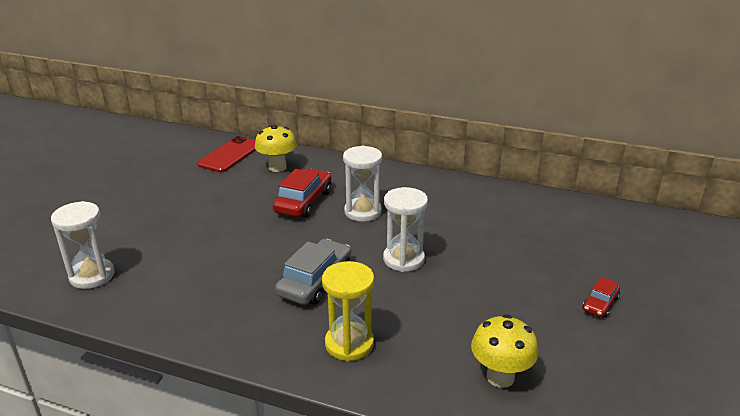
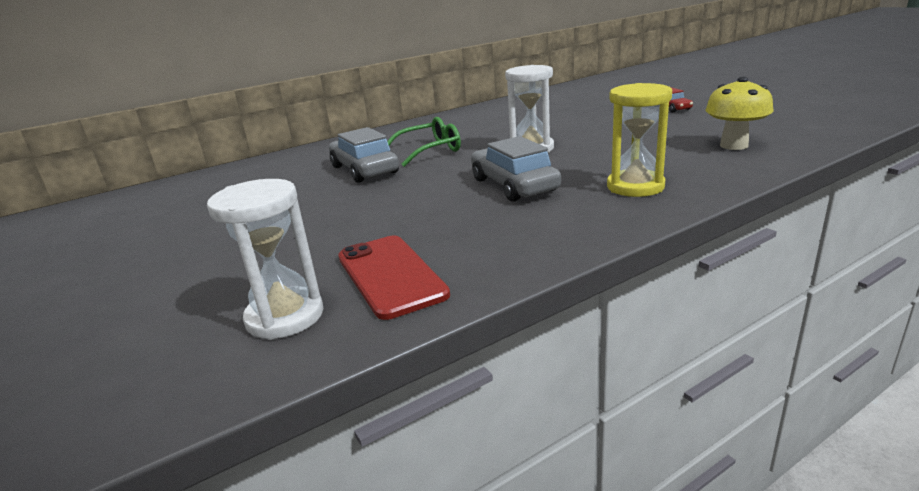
camera: 50 degrees left, 5 degrees down
red phone [197,136,256,173] -> red phone moved to [338,235,450,320]
yellow mushroom [255,125,297,172] -> none
red car [273,168,331,218] -> grey car [329,127,399,183]
white hourglass [343,146,382,222] -> green glasses [387,117,461,167]

